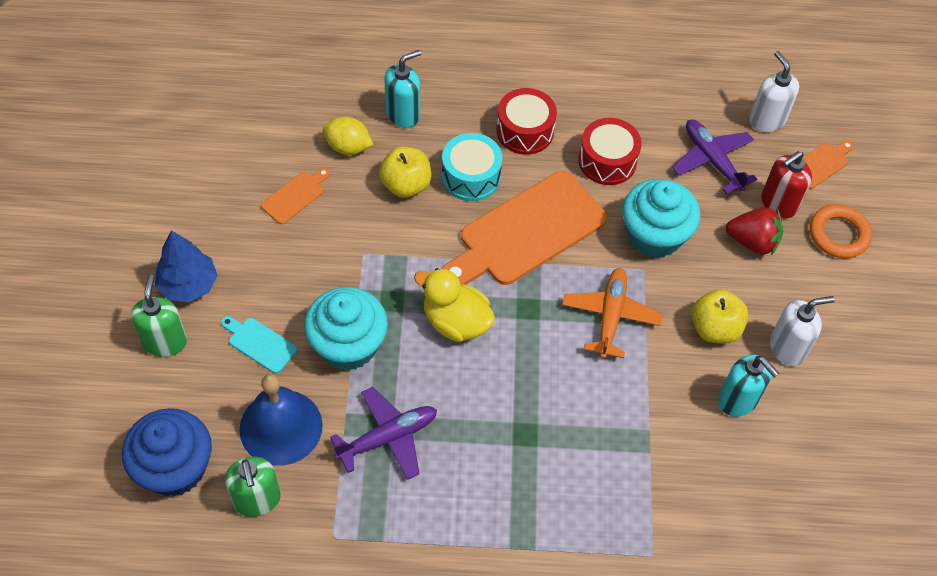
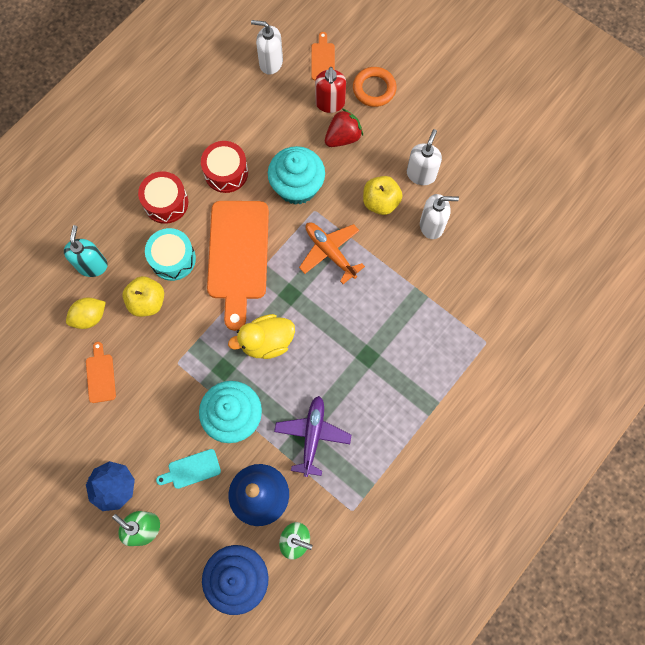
camera: 50 degrees left, 15 degrees up
purple plane [672,120,757,194] -> none
turquoise soap dispenser [718,355,779,417] -> white soap dispenser [420,194,459,239]

